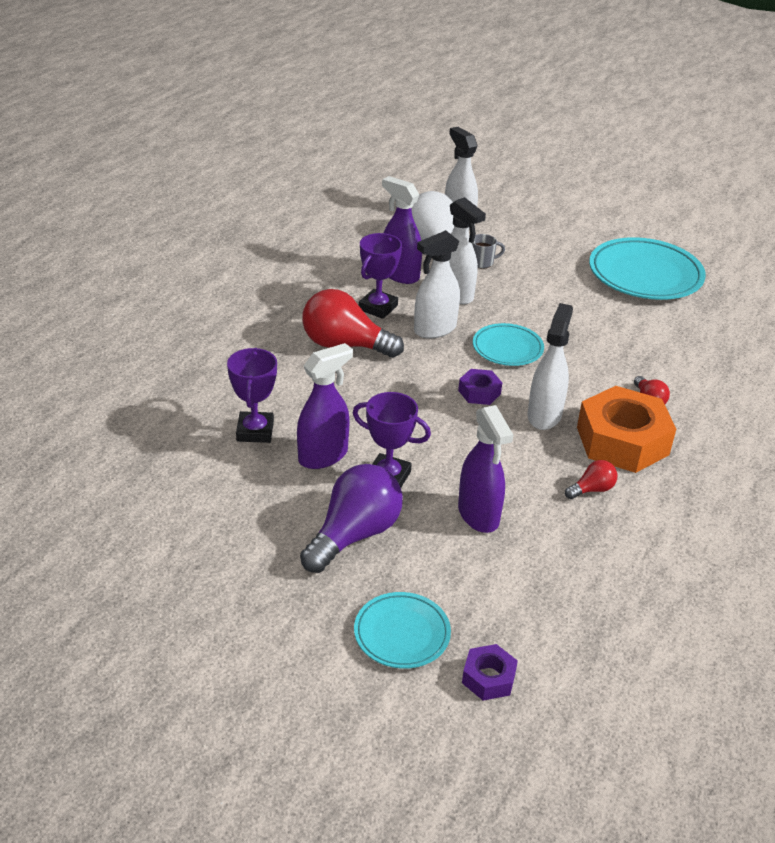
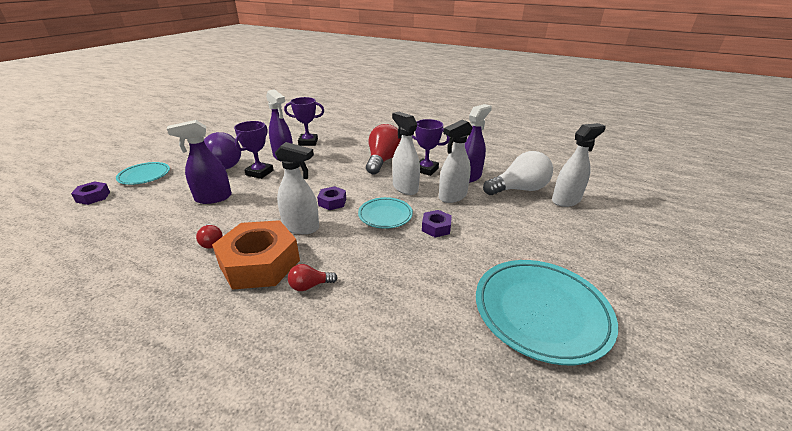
camera: 90 degrees right, 5 degrees down
grey mug [472,234,505,269] -> none
none -> purple nut [422,210,452,237]

